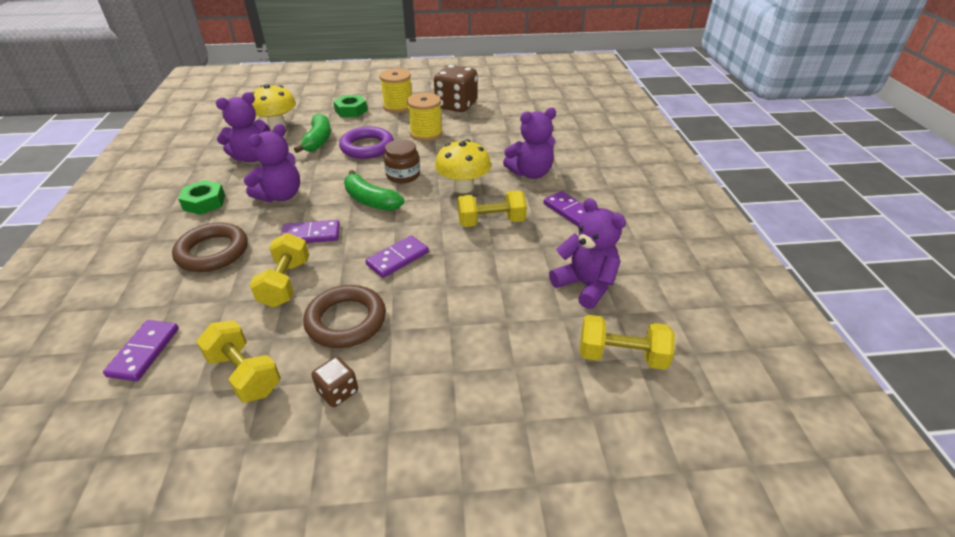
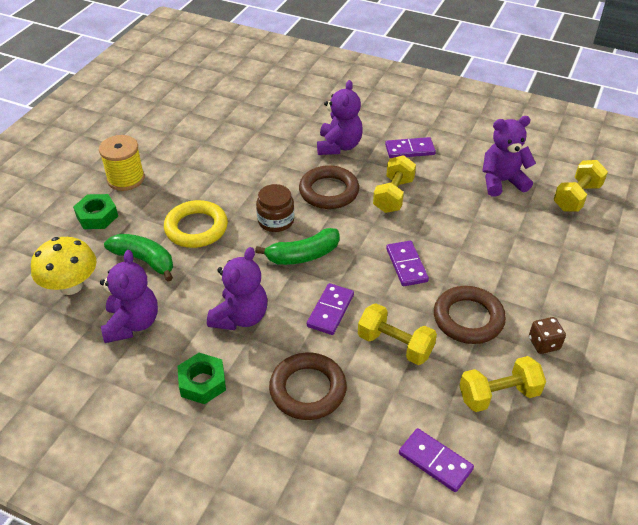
camera: 60 degrees left, 5 degrees up
purple teddy bear [244,124,300,202] -> purple teddy bear turned 45 degrees clockwise [207,247,267,330]
purple ring [339,126,394,159] -> yellow ring [164,200,228,248]
yellow spool [407,93,442,141] -> none
brown dice [434,65,477,112] -> none
yellow mushroom [435,139,491,193] -> brown ring [299,165,359,209]

